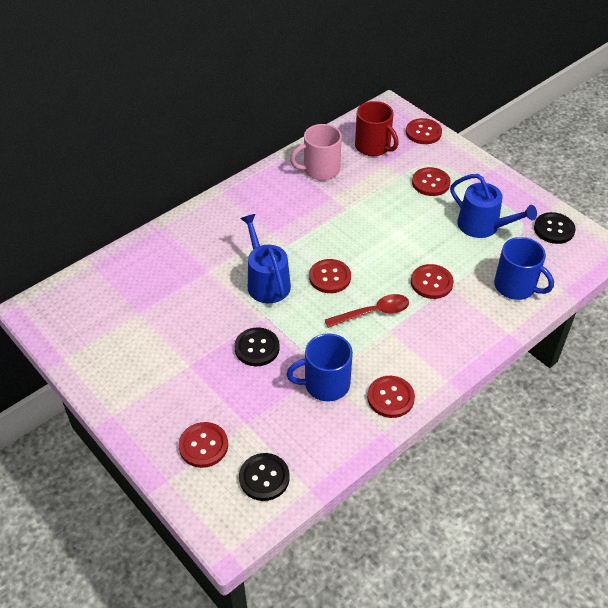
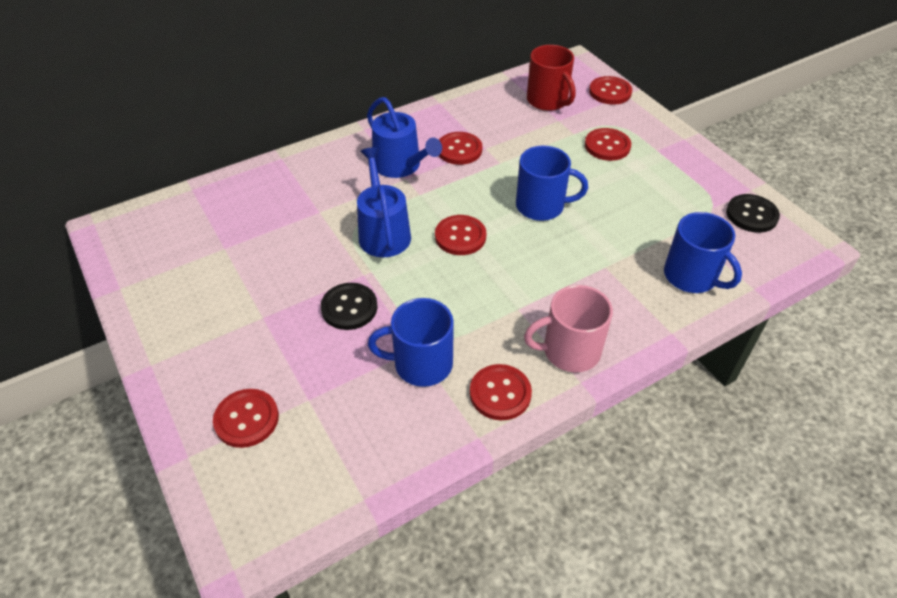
camera: 10 degrees right, 0 degrees up
black button [239,453,290,501] -> none
pink mug [290,124,342,180] -> pink mug moved to [524,285,613,372]
red spoon [325,294,409,328] -> none
red button [411,264,454,299] -> red button moved to [439,132,482,165]
blue watering can [450,174,537,238] -> blue watering can moved to [367,97,442,178]
none -> blue mug [516,146,588,221]

